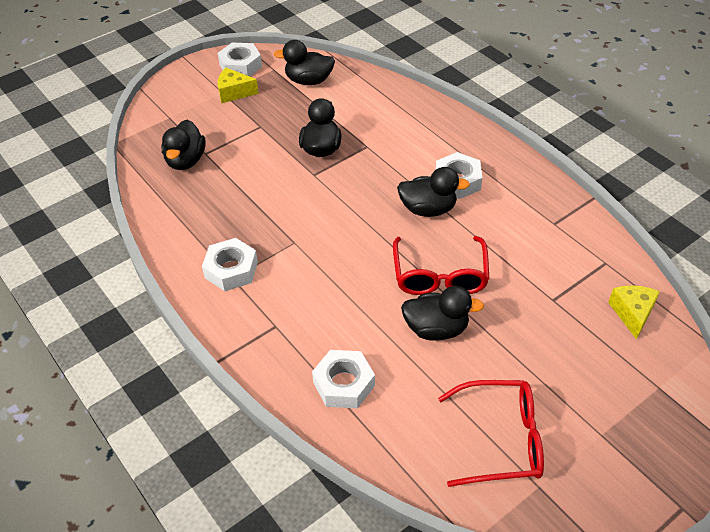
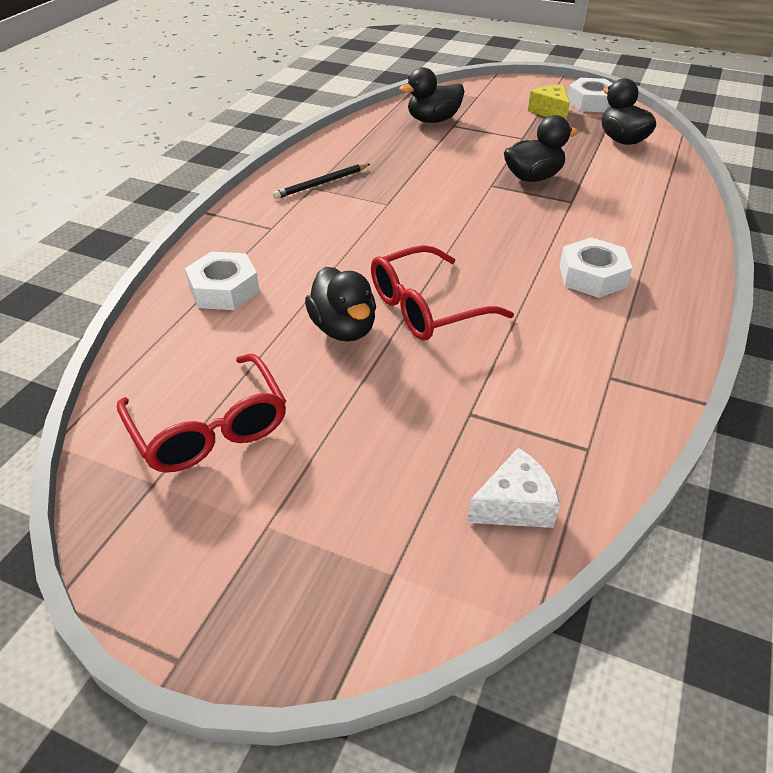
camera: 60 degrees right, 5 degrees down
white nut [202,238,258,291] -> black pencil [273,164,370,199]
black duck [397,167,470,217] -> none
yellow cheese [608,285,660,340] -> white cheese [467,448,560,528]

